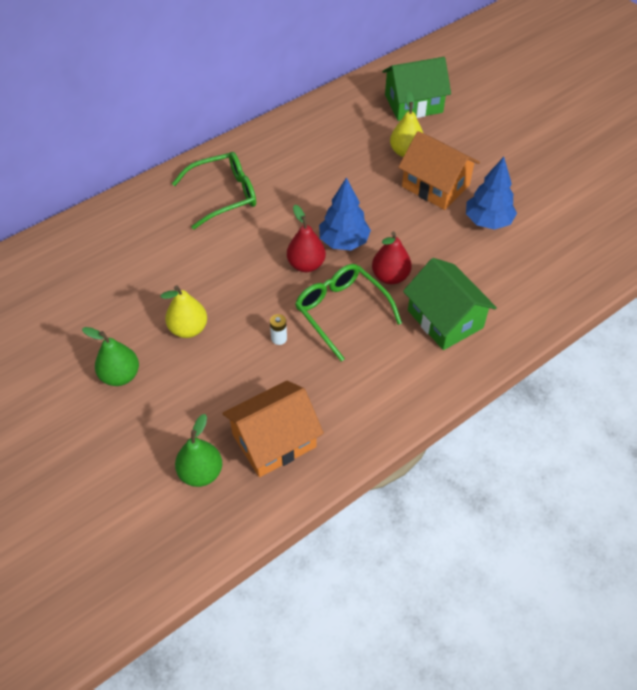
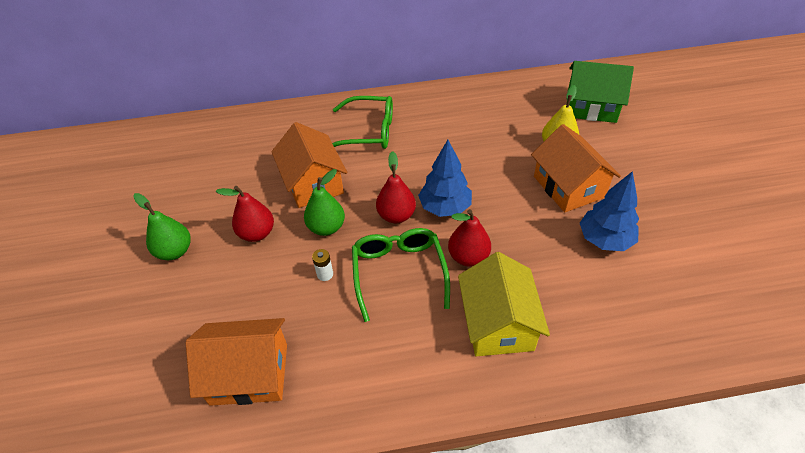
camera: 30 degrees right, 5 degrees down
yellow pear [160,285,207,338] -> red pear [216,186,274,242]
green pear [175,414,222,487] -> green pear moved to [304,169,345,236]
green house [403,258,497,350] -> yellow house [458,252,550,356]
none -> orange house [272,122,347,208]

